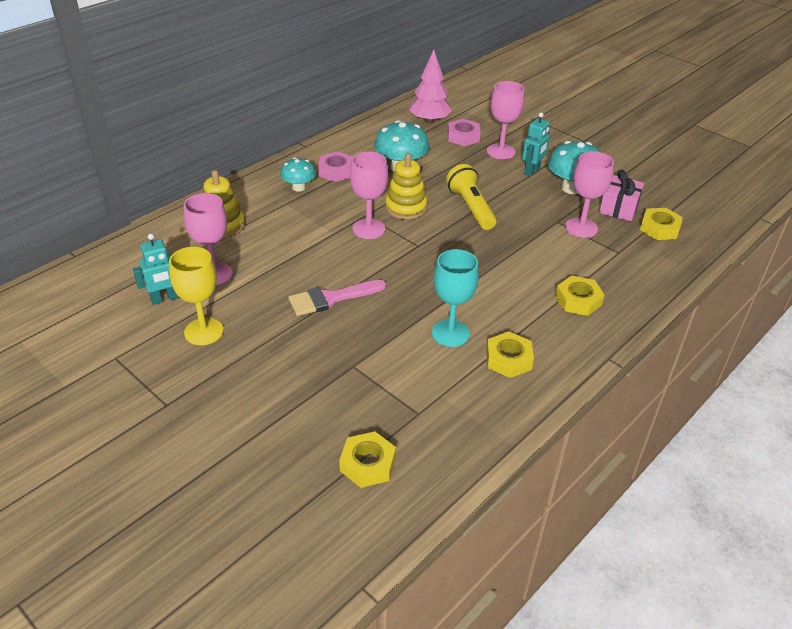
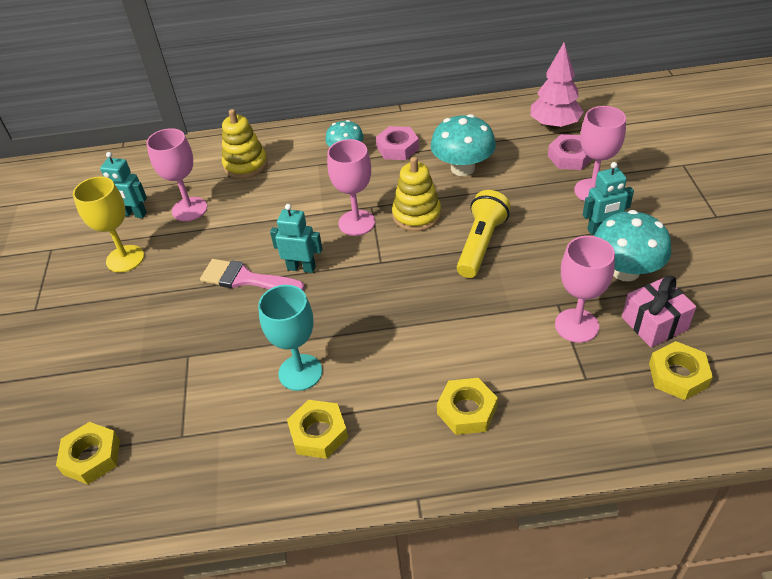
camera: 45 degrees right, 5 degrees up
none -> turquoise robot [270,204,322,273]

